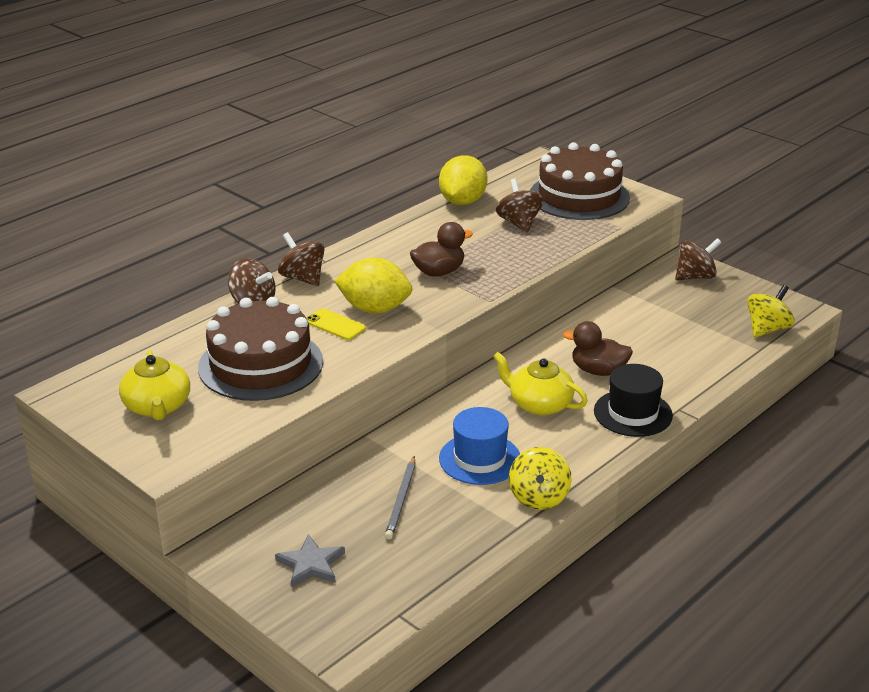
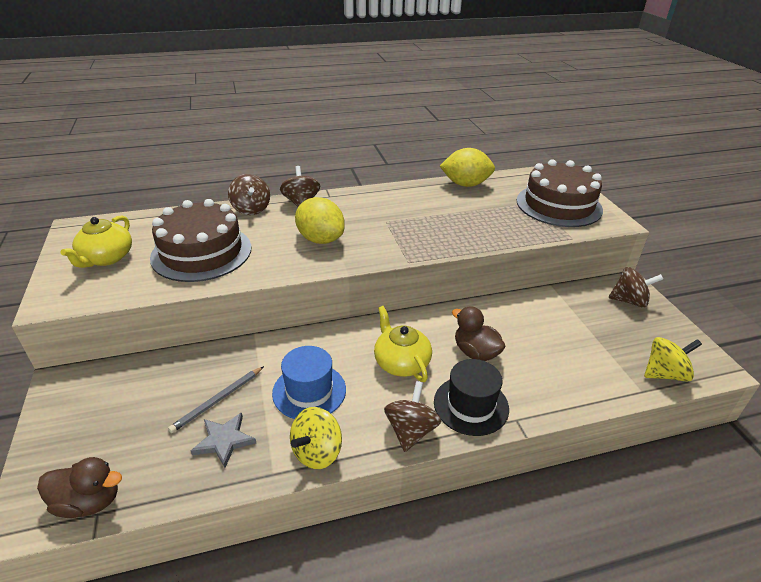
camera: 30 degrees right, 5 degrees up
grey star [275,534,345,588] -> grey star moved to [191,412,256,468]
yellow phone [306,308,366,340] -> none
brown duck [410,222,473,277] -> brown duck moved to [37,457,122,518]
yellow lemon [439,155,487,205] -> yellow lemon turned 45 degrees clockwise [440,148,495,187]
brown spinning top [496,178,544,233] -> brown spinning top moved to [384,381,441,452]

